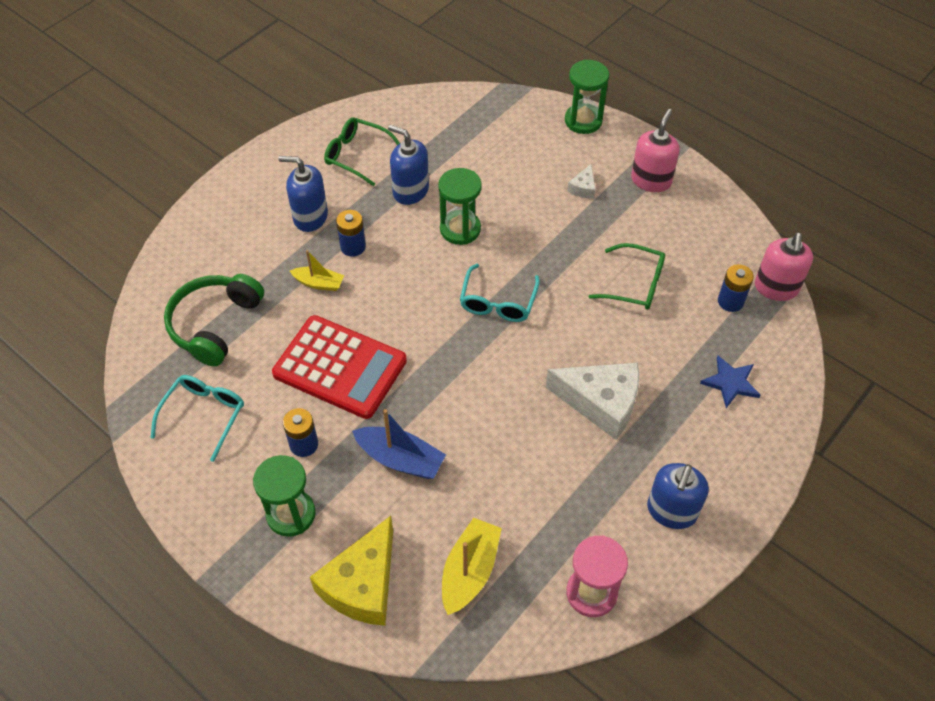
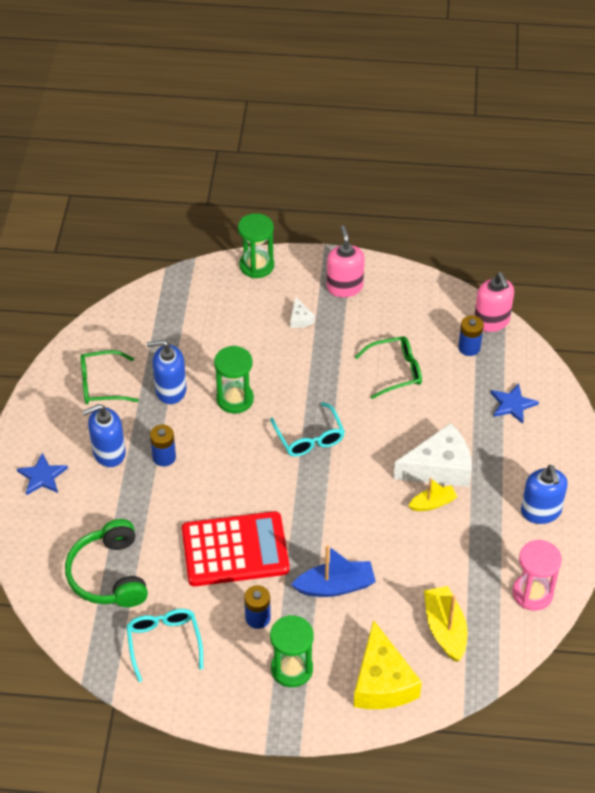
camera: 35 degrees left, 5 degrees down
yellow boat [290,250,344,291] -> yellow boat moved to [408,478,457,511]
none -> blue star [17,453,68,495]

